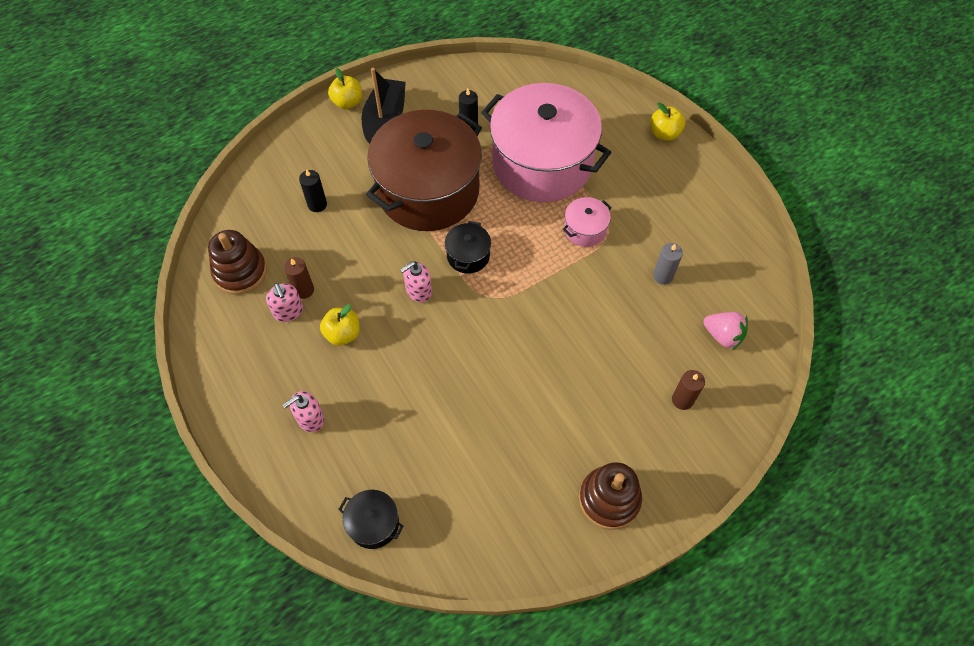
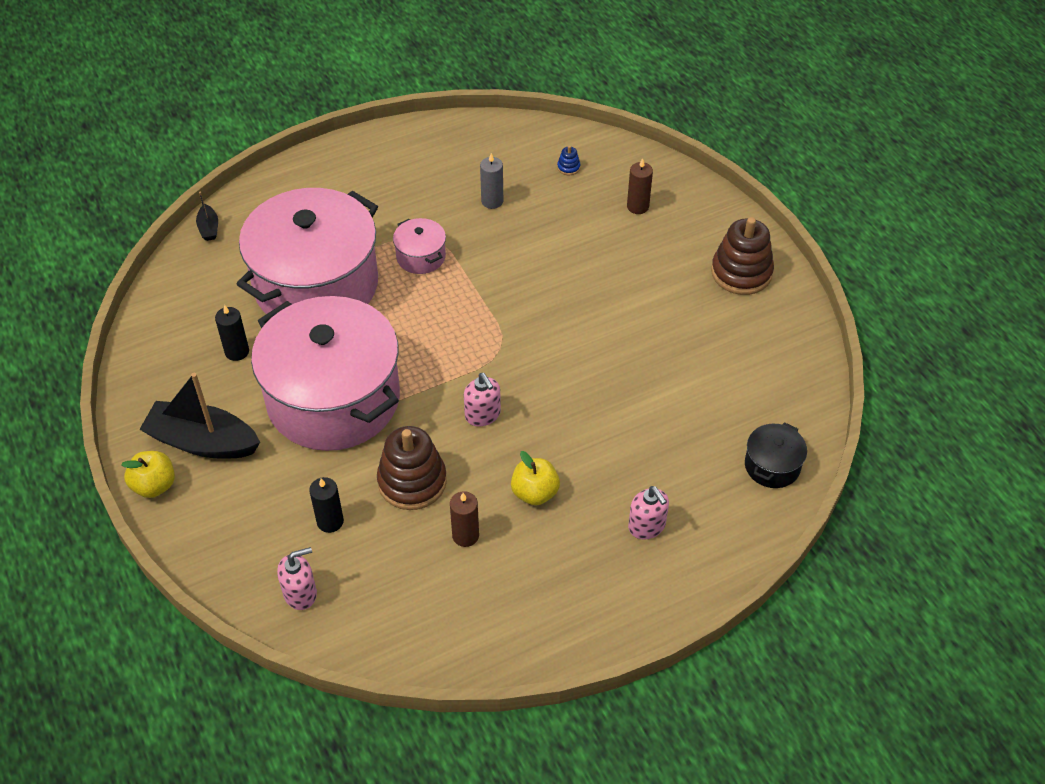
camera: 85 degrees left, 10 degrees down
brown stacking toy [208,230,267,295] -> brown stacking toy moved to [377,426,447,510]
pink soap dispenser [266,283,303,322] -> pink soap dispenser moved to [277,547,317,610]
brown pot [366,110,482,231] -> pink pot [251,296,400,451]
black pot [445,221,491,274] -> none
yellow apple [651,103,685,141] -> none
pink strawberry [703,312,748,350] -> blue stacking toy [557,146,580,175]
none -> black boat [196,192,218,241]

